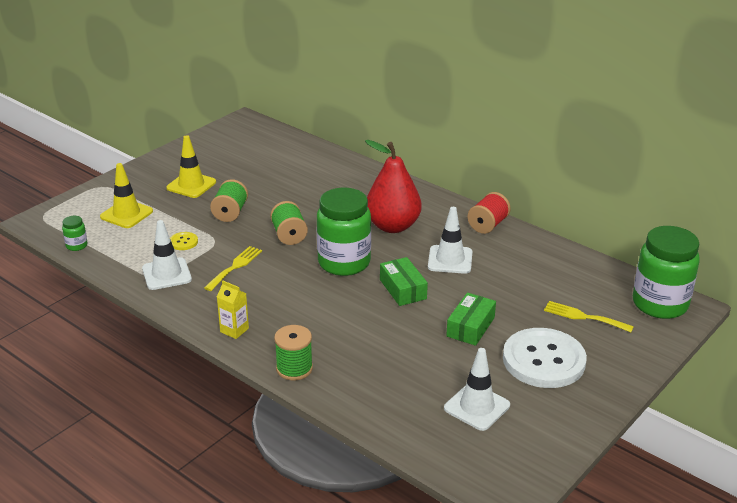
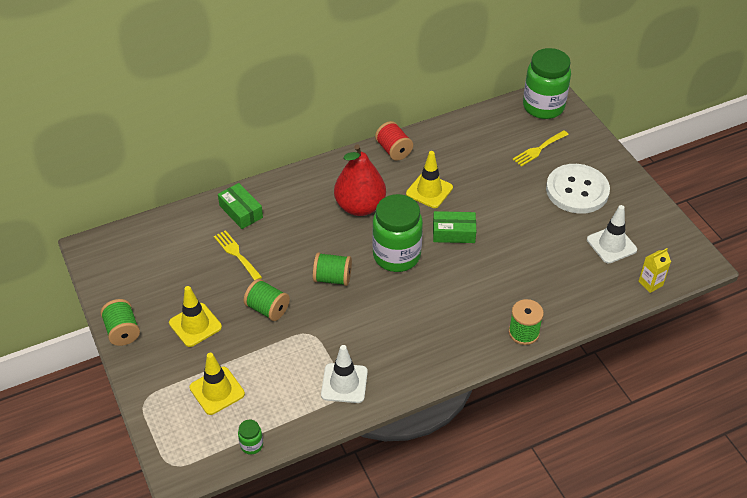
camera: 65 degrees left, 15 degrees up
yellow button [170,232,198,250] -> none
yellow fork [204,246,262,291] -> yellow fork moved to [214,230,262,281]
yellow carton [217,281,249,339] -> yellow carton moved to [638,248,671,293]
white traffic cone [428,207,473,274] -> yellow traffic cone [406,151,453,208]
green box [446,293,496,346] -> green box moved to [218,183,263,229]
none -> green spool [100,299,140,346]

